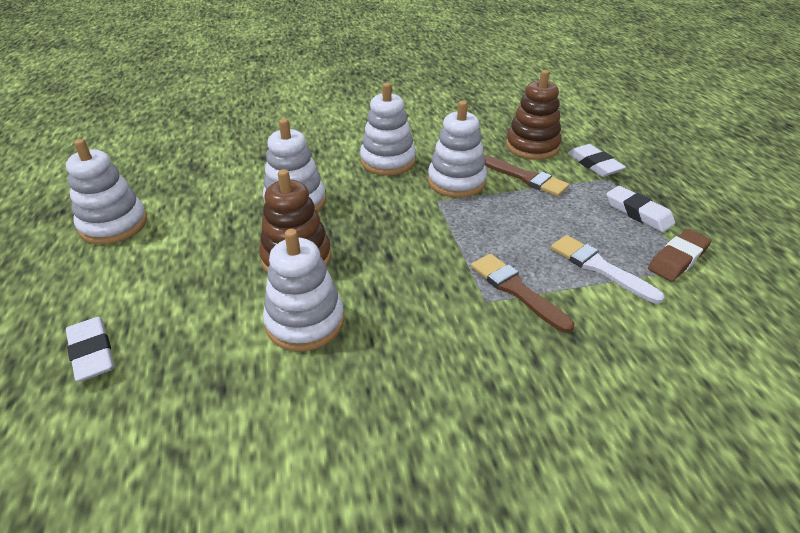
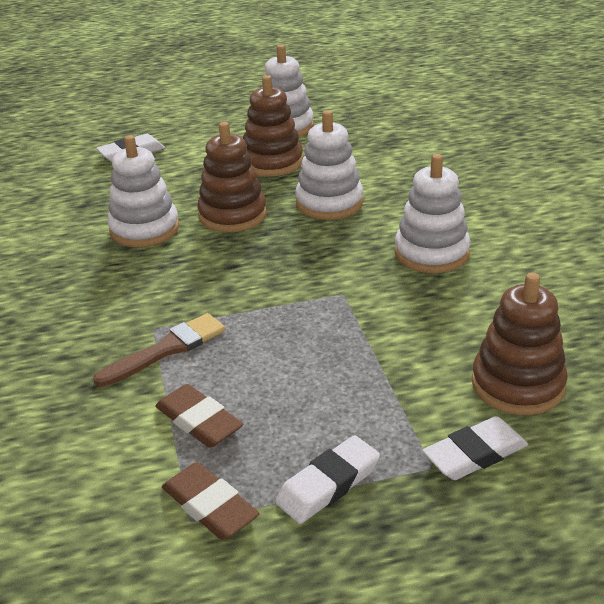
camera: 90 degrees right, 5 degrees down
white stacking toy [428,101,487,198] -> none
brown brush [484,155,569,196] -> none
white brush [551,235,665,304] -> brown eraser [155,384,243,448]
none -> brown stacking toy [243,75,303,177]

